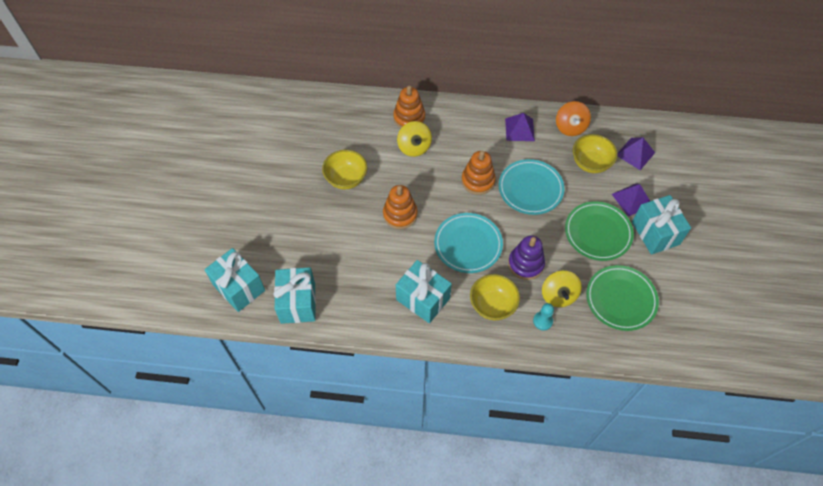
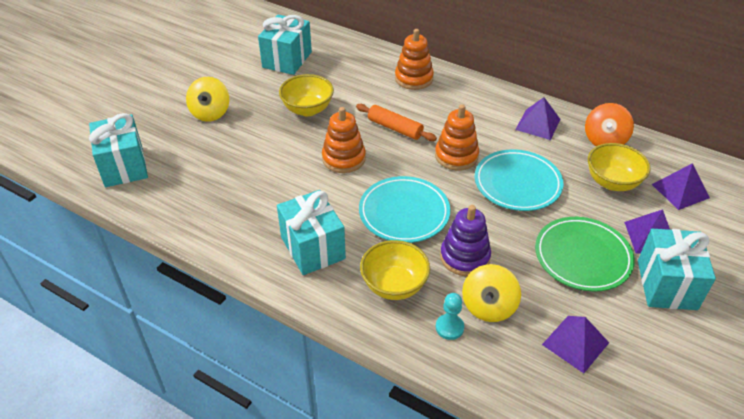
camera: 25 degrees right, 15 degrees down
turquoise gift [273,267,316,324] -> turquoise gift moved to [258,15,312,75]
yellow spinning top [397,121,432,157] -> yellow spinning top moved to [186,77,229,122]
green plate [586,265,659,331] -> purple pyramid [542,316,609,373]
none -> orange rolling pin [356,104,437,141]

